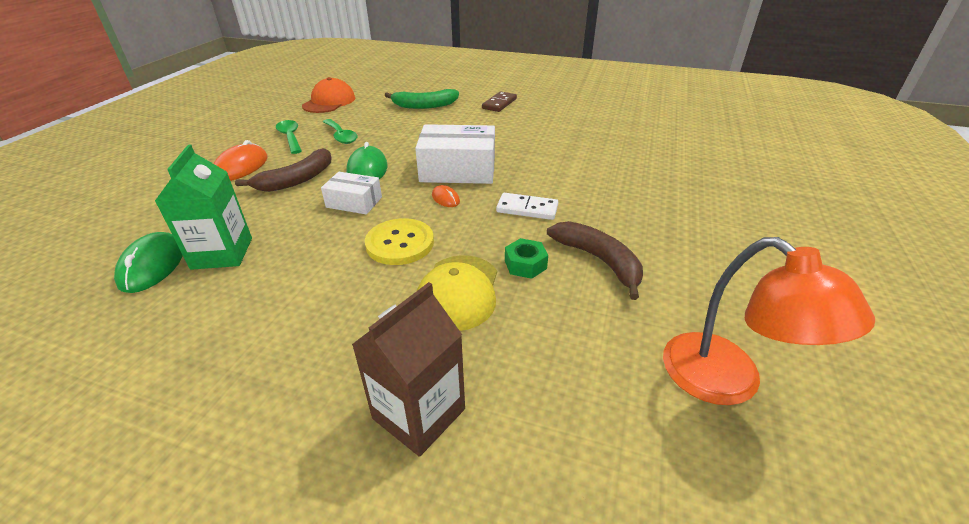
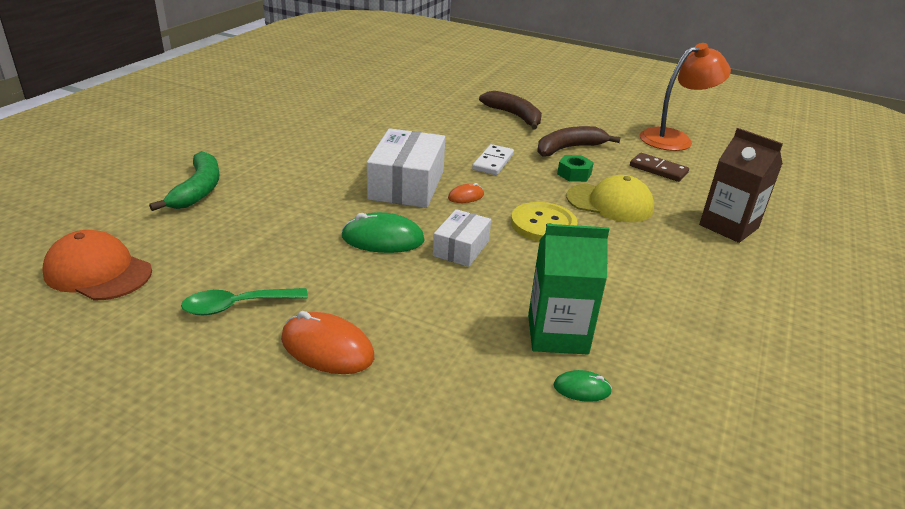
camera: 85 degrees left, 5 degrees down
green mouse [114,232,183,293] -> green mouse [553,370,612,402], size x0.53
brown banana [235,148,331,192] -> brown banana moved to [479,91,542,130]
green spoon [323,119,358,144] -> none
brown domino [482,91,517,112] -> brown domino moved to [630,153,689,182]

